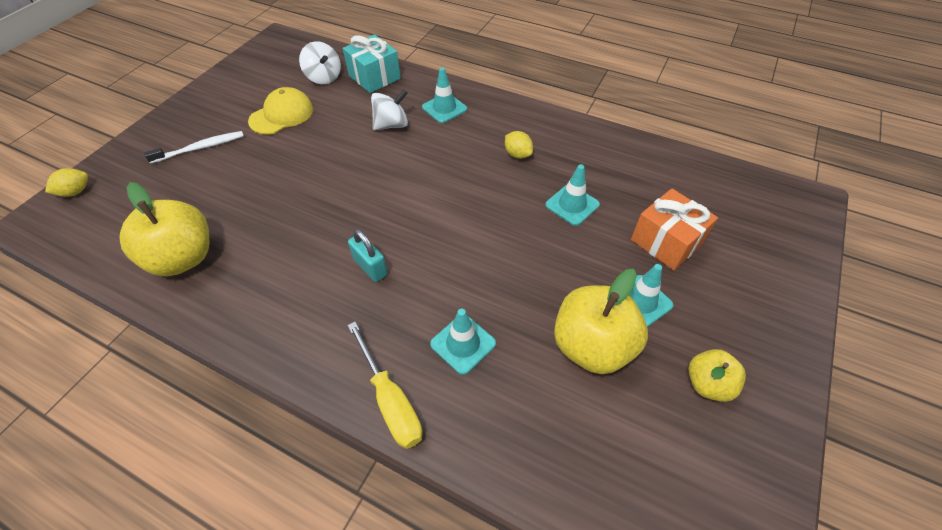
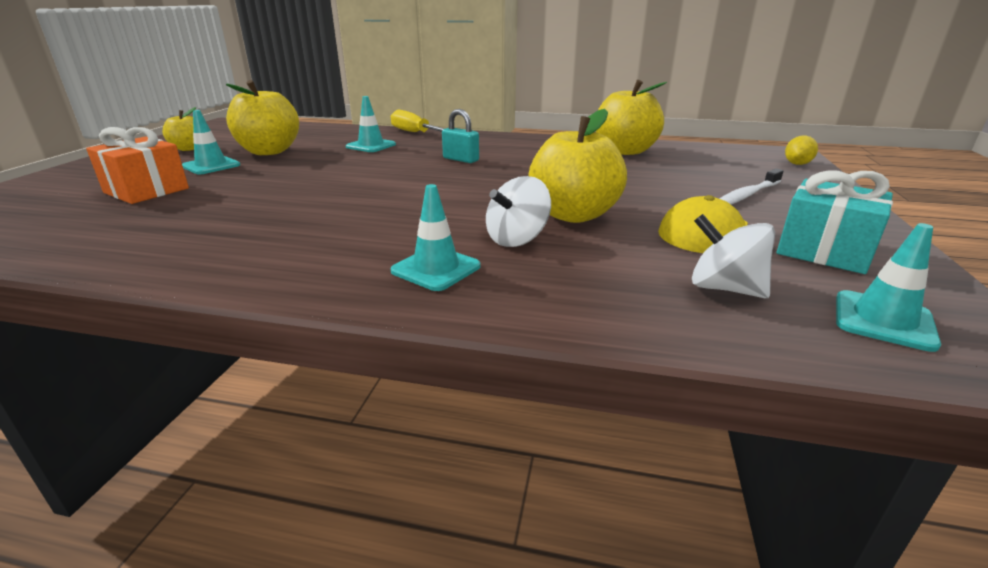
camera: 165 degrees right, 25 degrees down
turquoise gift [343,34,401,93] -> turquoise gift moved to [777,170,893,274]
yellow lemon [505,131,533,159] -> none
turquoise traffic cone [545,164,600,226] -> turquoise traffic cone moved to [836,223,941,352]
none -> yellow apple [529,109,627,223]

